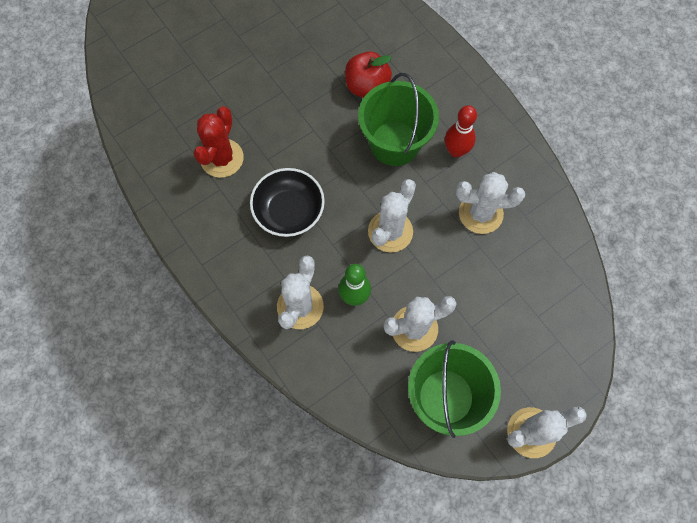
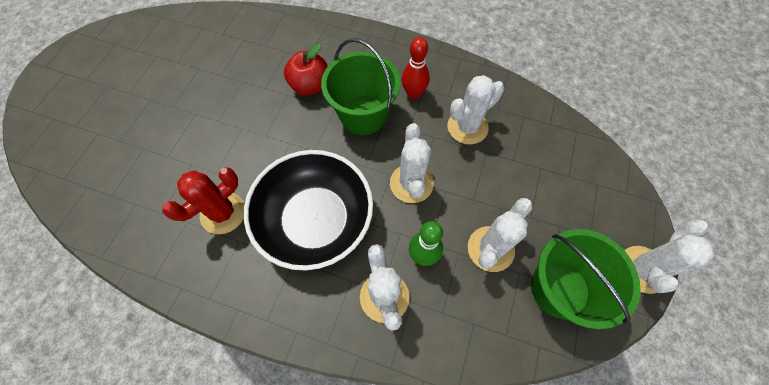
camera: 35 degrees left, 5 degrees down
red cactus [193,106,244,178] -> red cactus turned 60 degrees clockwise [162,167,244,234]
black bowl [250,168,325,237] -> black bowl [244,150,373,270], size x1.59

